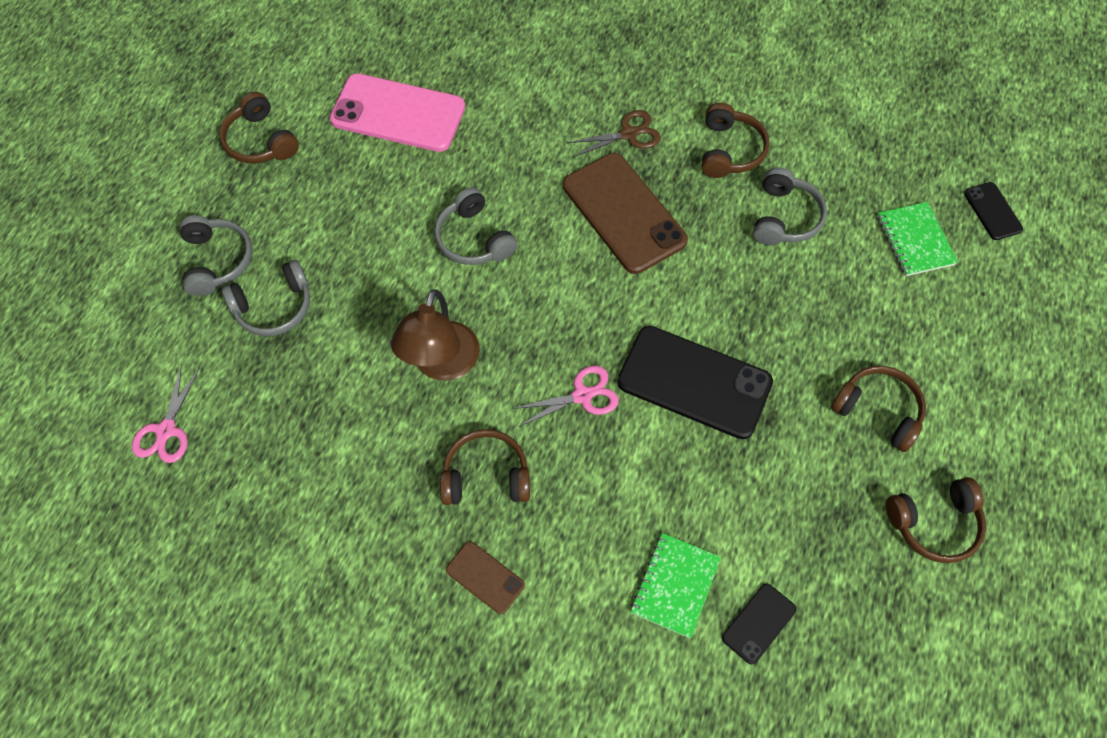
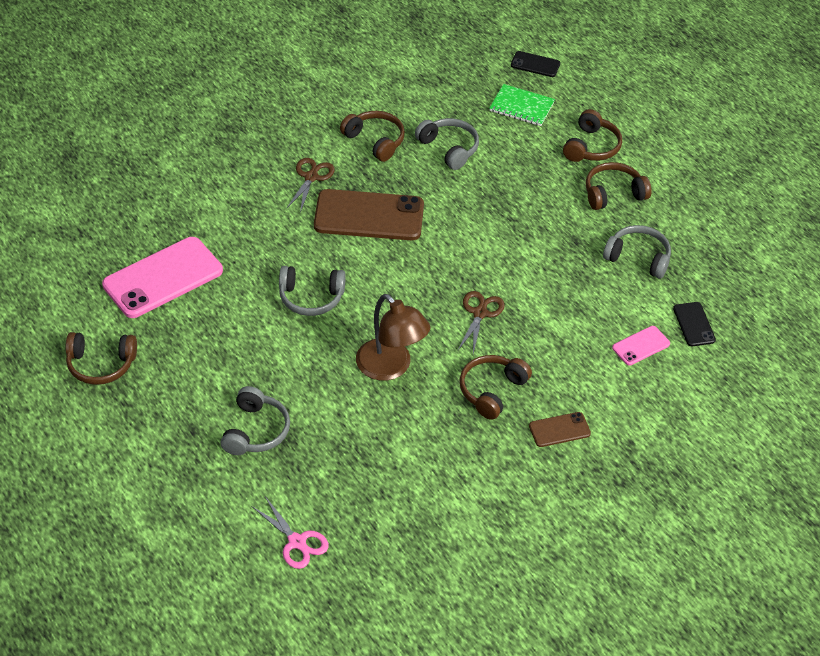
camera: 55 degrees left, 15 degrees down
grey headphones [180,215,252,296] -> grey headphones moved to [603,225,671,279]
pink scissors [512,366,619,427] -> brown scissors [458,291,505,354]
black phone [617,326,773,439] -> none
green notebook [631,533,721,638] -> pink phone [612,326,670,366]
brown headphones [886,477,986,563] -> brown headphones moved to [563,109,622,162]

